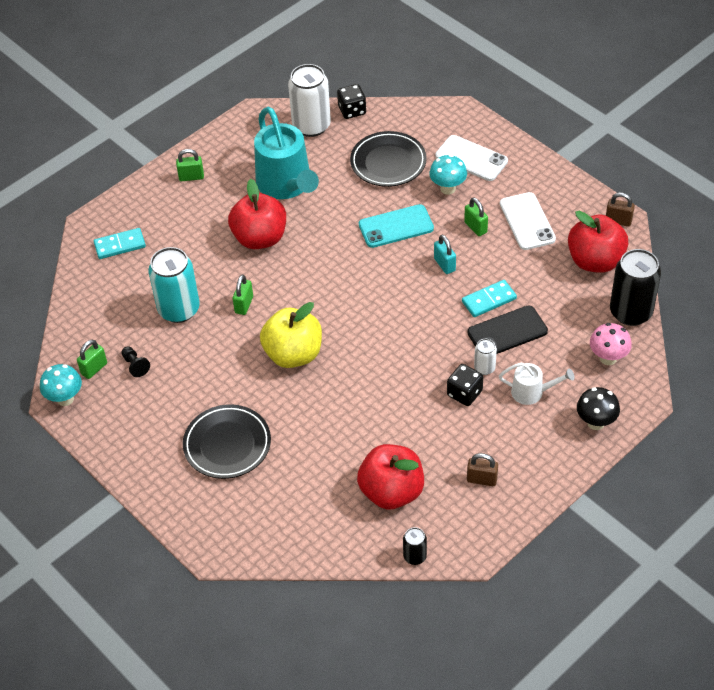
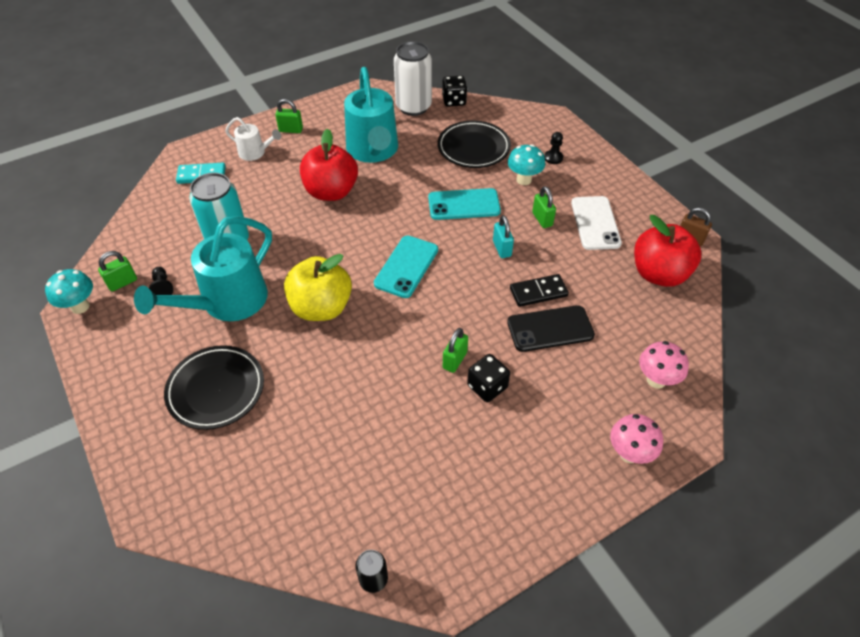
camera: 10 degrees right, 0 degrees up
green padlock [233,275,253,315] -> green padlock moved to [443,328,468,373]
red apple [357,444,424,509] -> none
white phone [435,135,508,181] -> black pawn [544,132,563,164]
turquoise domino [462,280,517,317] -> black domino [510,274,569,307]
brown padlock [467,453,498,486] -> none
white can [474,339,497,375] -> none
white watering can [499,363,574,405] -> white watering can moved to [225,117,281,161]
black mushroom [577,387,620,430] -> pink mushroom [610,414,663,464]
black can [610,249,661,326] -> none
none -> turquoise watering can [134,216,272,321]
none -> turquoise phone [374,236,438,298]

